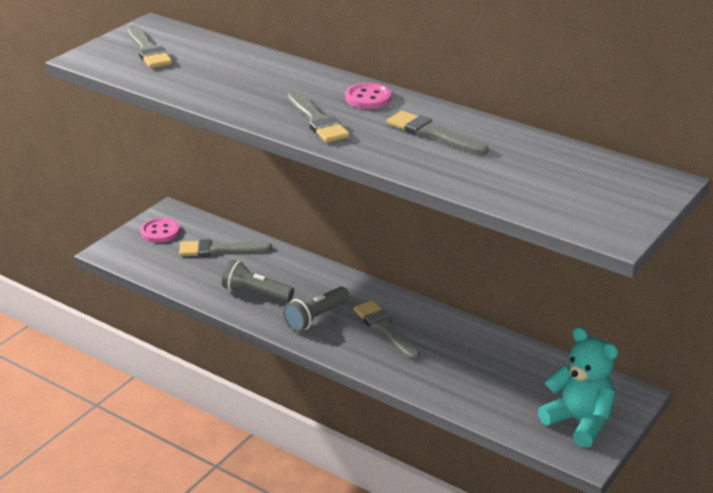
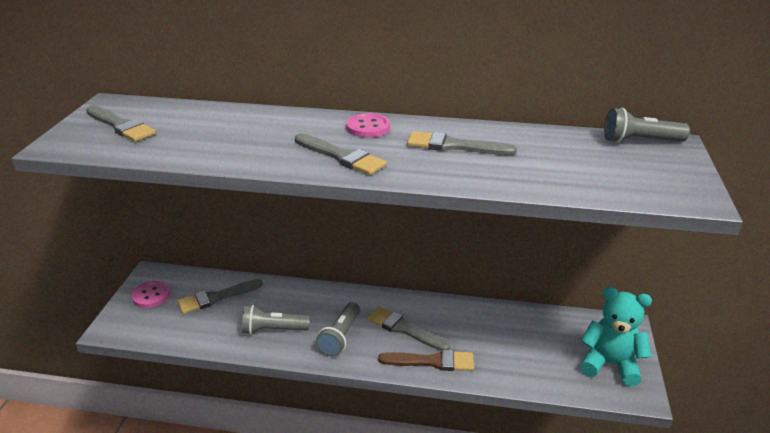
camera: 25 degrees left, 0 degrees up
none -> brown brush [378,350,474,371]
none -> grey flashlight [604,108,690,143]

